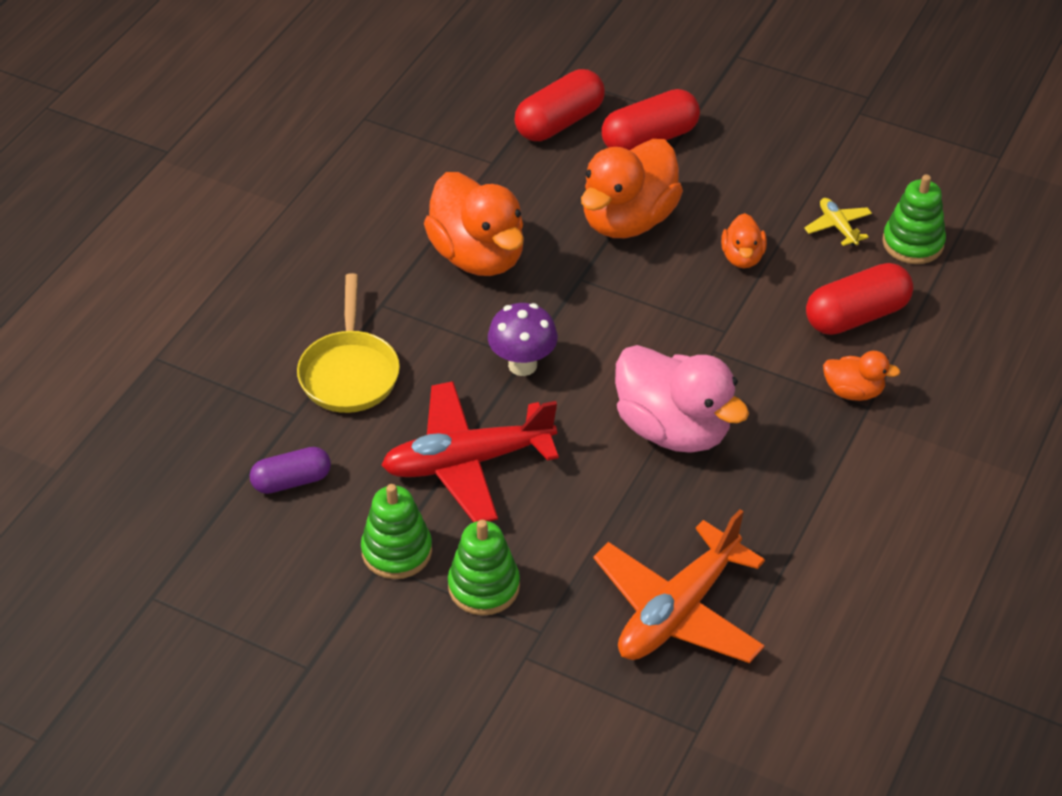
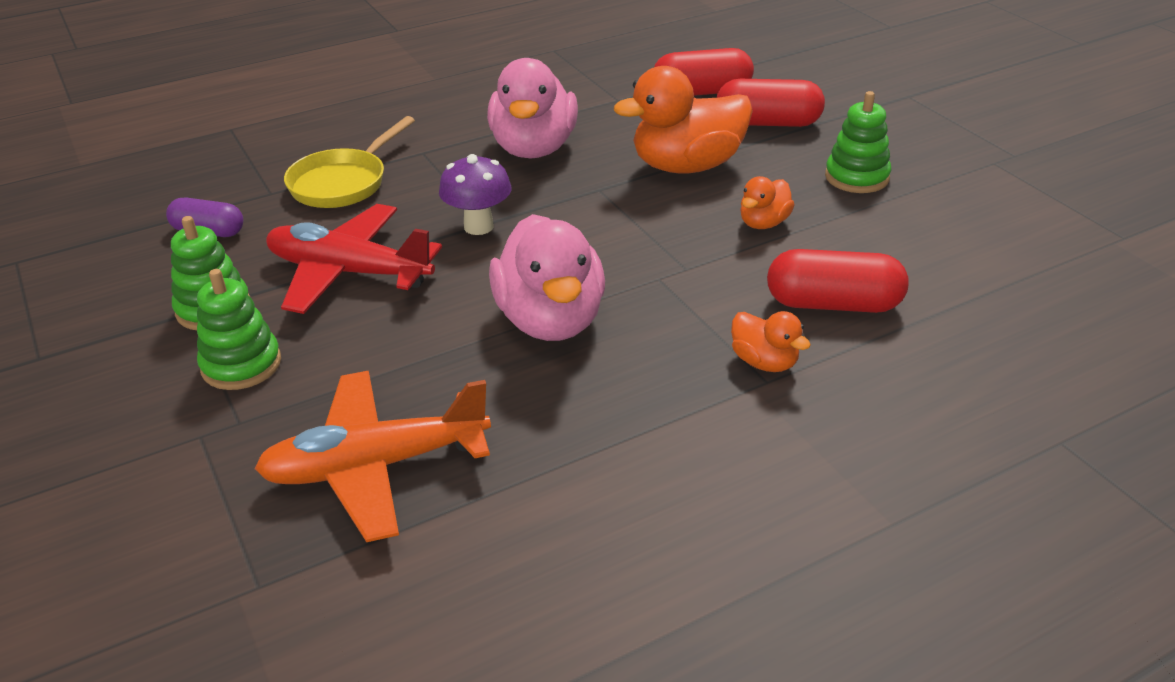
camera: 35 degrees right, 10 degrees down
orange duck [424,172,524,276] -> pink duck [487,58,578,158]
yellow plane [804,198,872,246] -> none
green stacking toy [882,174,946,264] -> green stacking toy moved to [825,91,891,193]

